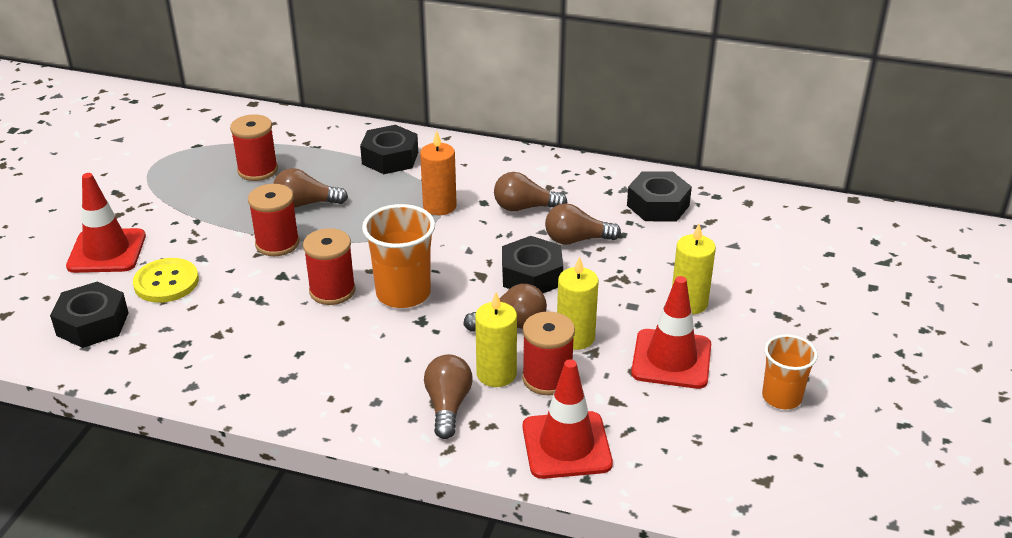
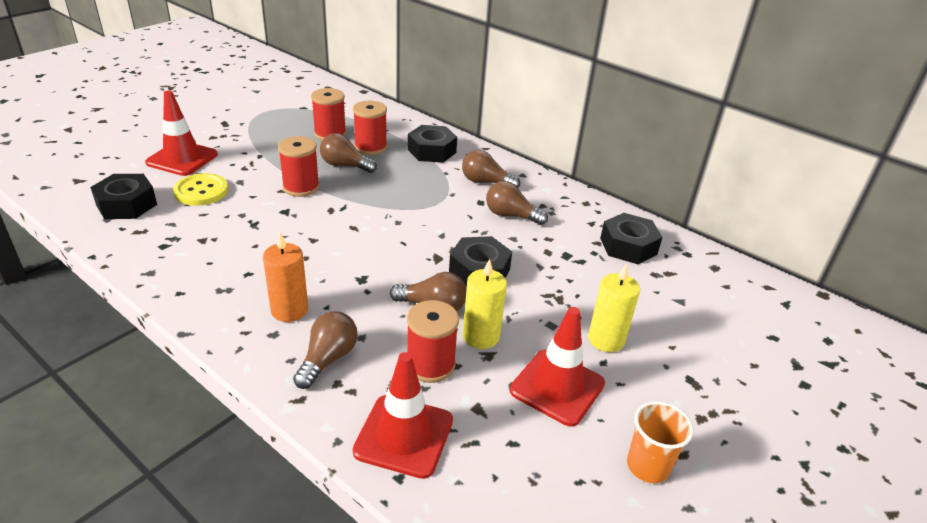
camera: 20 degrees right, 0 degrees up
red spool [303,228,356,305] -> red spool moved to [353,101,387,155]
orange cup [362,204,435,308] -> none
orange candle [420,130,457,215] -> orange candle moved to [263,233,308,322]
yellow candle [475,292,517,387] -> none
brown light bulb [545,203,621,245] -> brown light bulb moved to [462,150,520,188]

